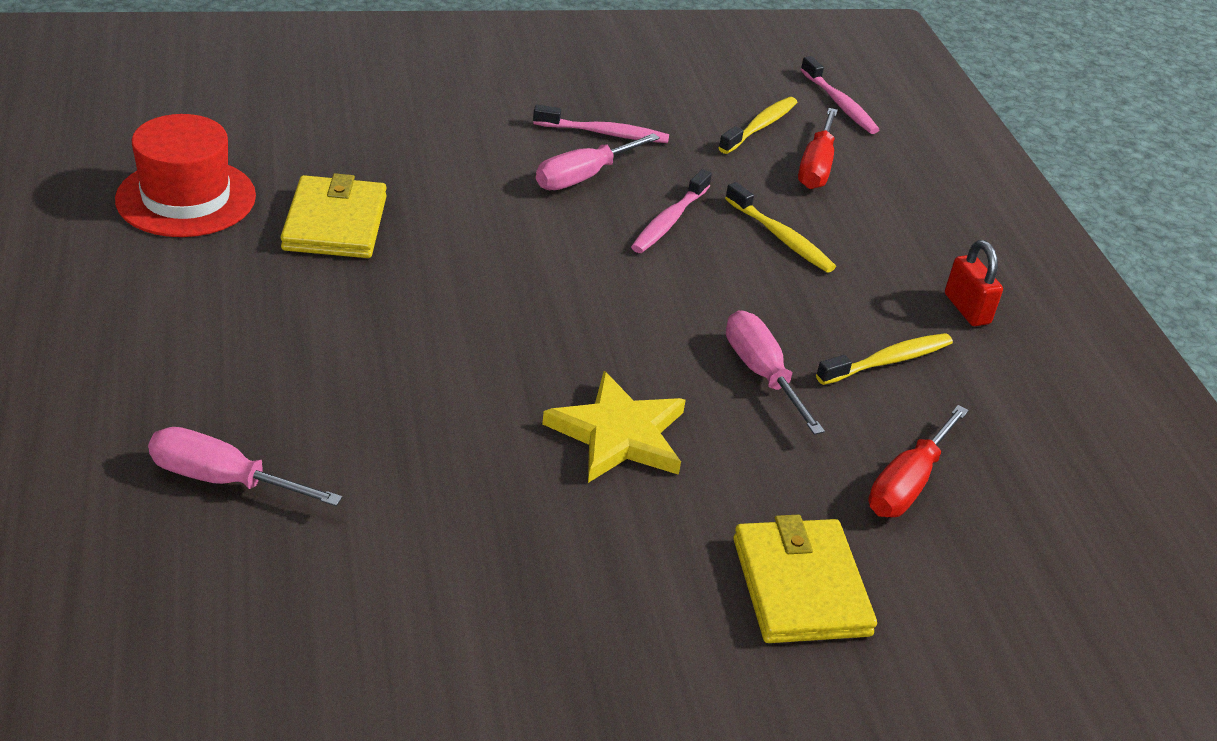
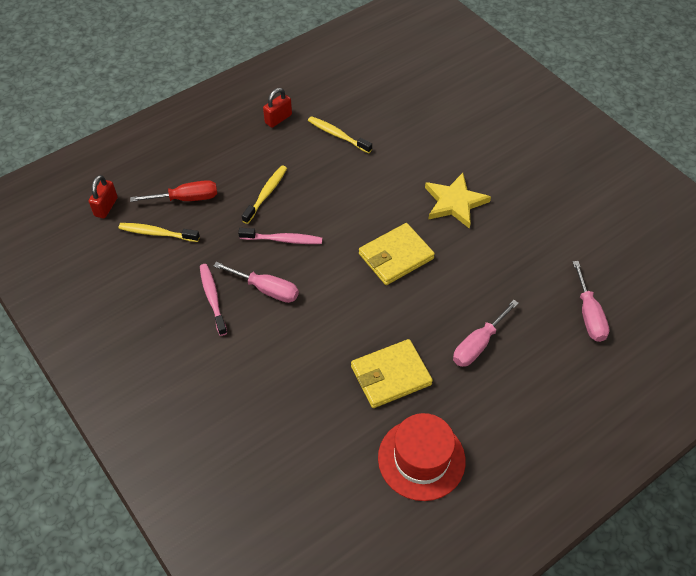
camera: 110 degrees left, 15 degrees up
pink screwdriver [726,310,825,435] -> pink screwdriver moved to [453,300,519,367]
yellow wallet [733,515,877,643] -> yellow wallet moved to [359,223,435,285]
pink toothbrush [800,56,879,134] -> red padlock [89,175,118,219]
red screwdriver [868,405,969,517] -> none

